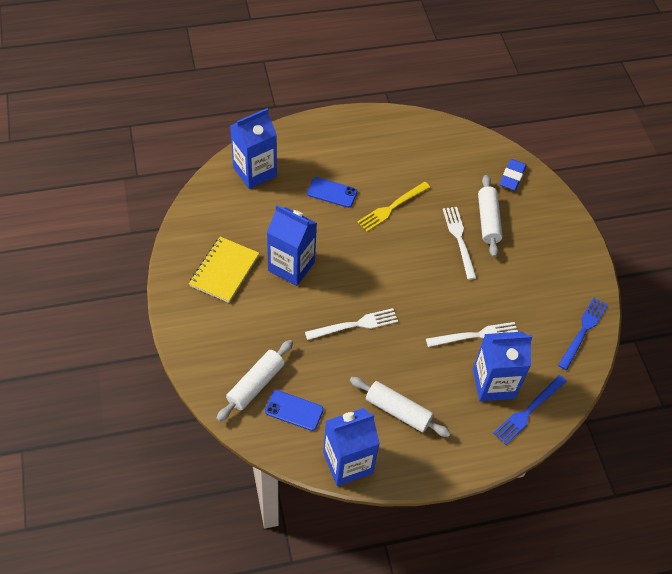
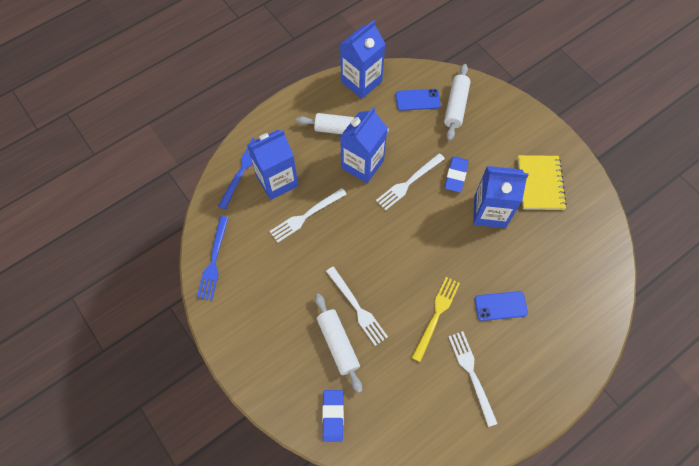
camera: 160 degrees right, 10 degrees up
blue carton [230,108,277,189] -> blue carton moved to [340,107,387,183]
none -> blue eraser [445,156,469,193]
none -> white fork [448,331,498,427]

